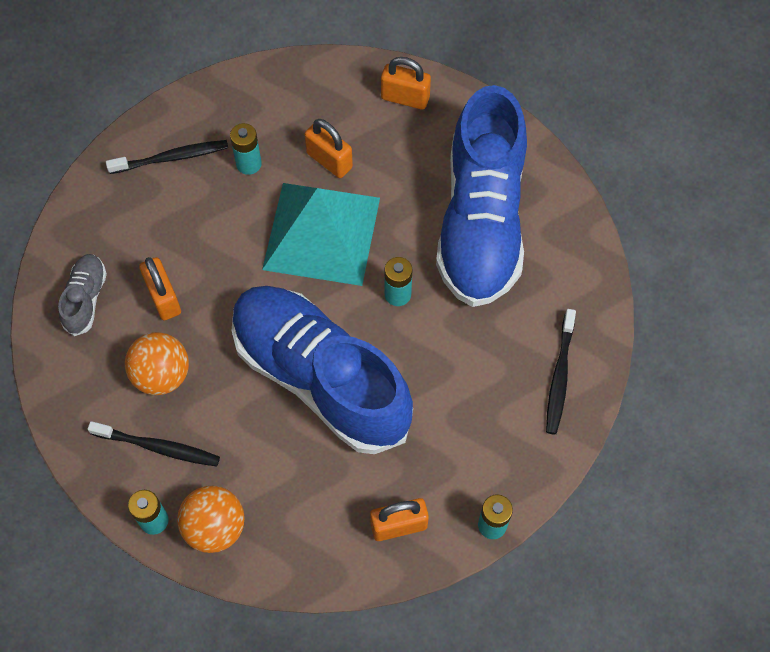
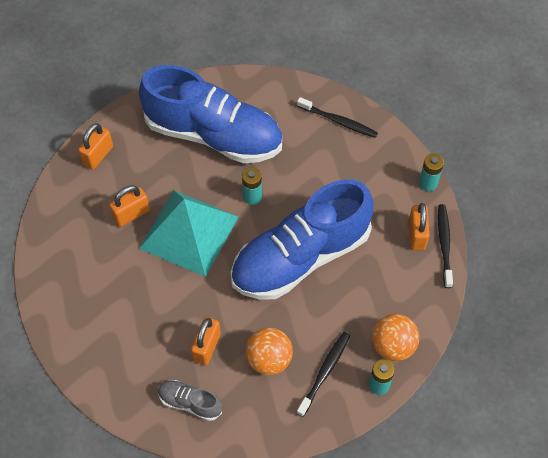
camera: 75 degrees left, 5 degrees down
black toothbrush [106,140,228,174] -> black toothbrush moved to [438,204,453,288]
orange padlock [139,257,181,320] -> orange padlock turned 60 degrees counterclockwise [191,317,221,365]
turquoise battery [230,123,262,175] -> none

